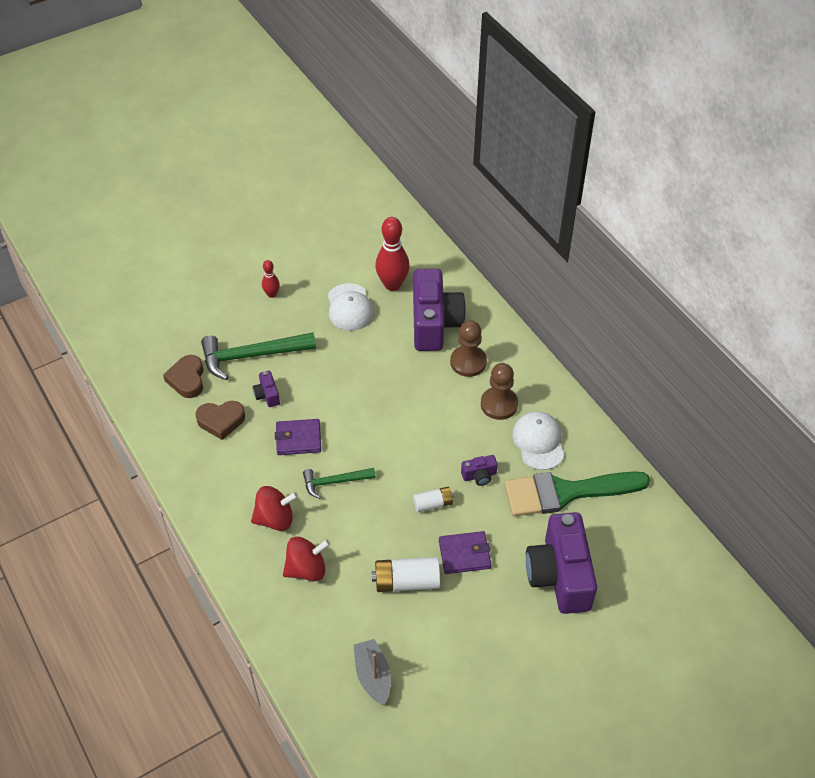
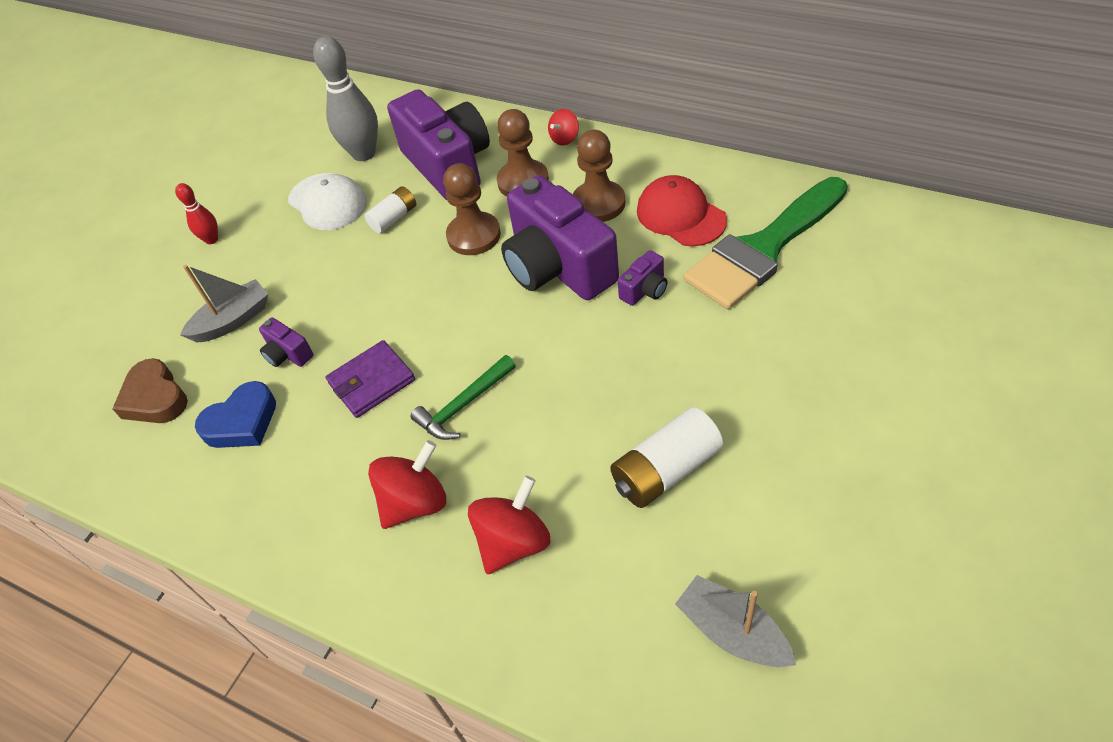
camera: 25 degrees left, 0 degrees up
brown heart [195,401,245,440] -> blue heart [195,381,276,448]
green hammer [201,332,316,380] -> grey boat [180,265,268,343]
red bowling pin [375,217,410,291] -> grey bowling pin [313,36,378,161]
white battery [413,487,454,512] -> white battery moved to [364,186,416,234]
purple wallet [439,531,491,574] -> none
white cap [512,411,564,470] -> red cap [637,175,727,246]
purple camera [526,512,597,614] -> purple camera moved to [501,175,619,300]
none -> brown pawn [443,163,501,255]
none -> red spinning top [548,109,579,145]

